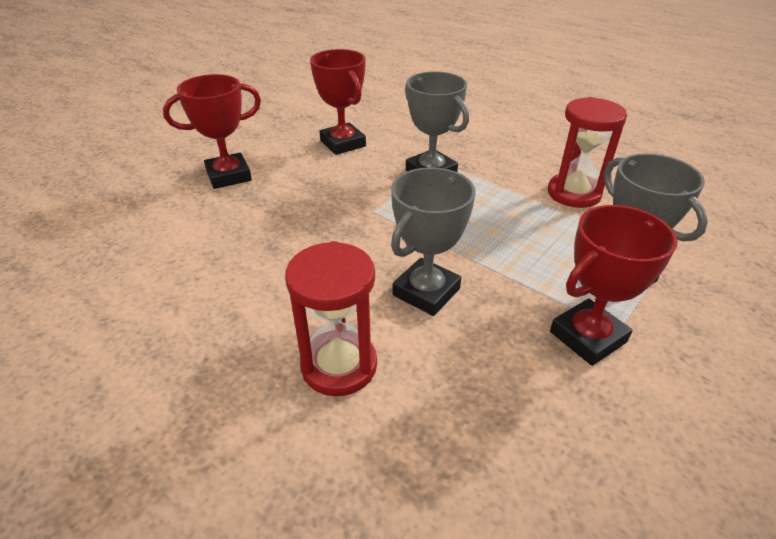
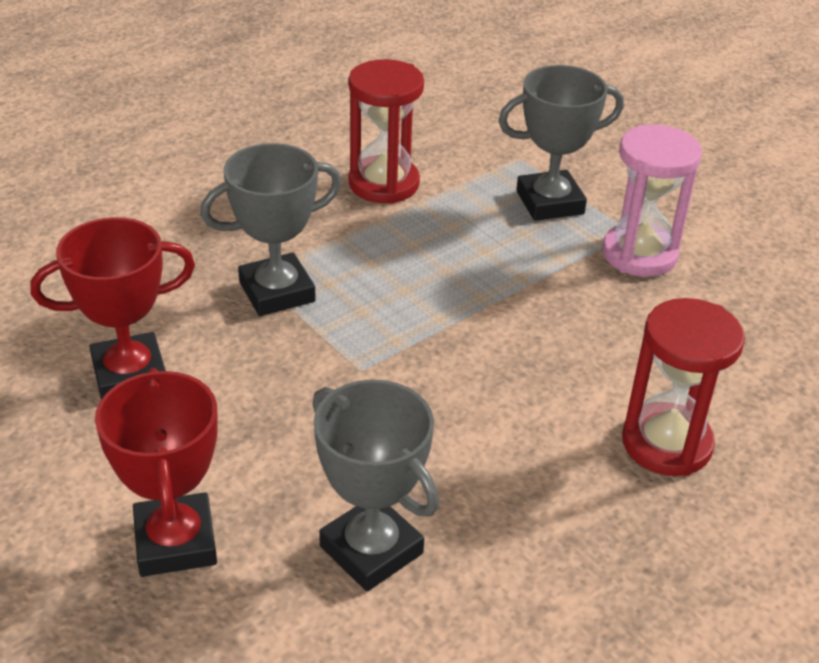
camera: 80 degrees left, 0 degrees up
grey trophy [391,167,476,316] -> grey trophy moved to [313,379,439,591]
red trophy [550,205,677,366] -> pink hourglass [602,125,702,277]

